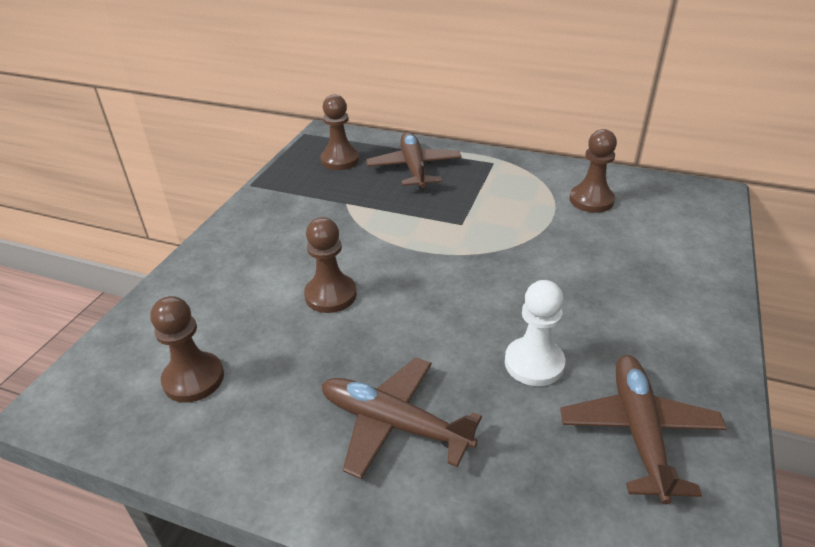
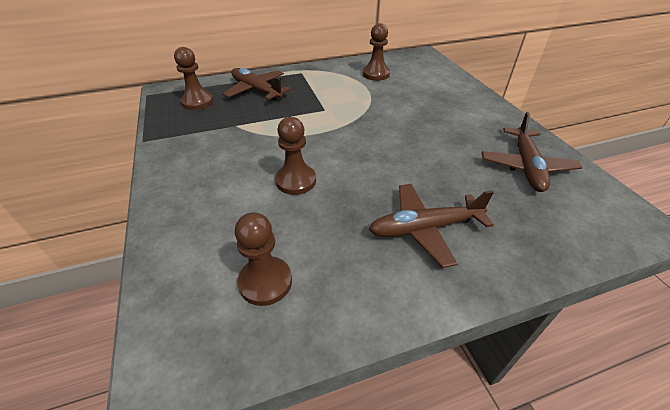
camera: 40 degrees left, 5 degrees up
white pawn [505,280,565,386] -> none
brown plane [560,355,727,504] -> brown plane turned 135 degrees counterclockwise [481,112,583,192]

